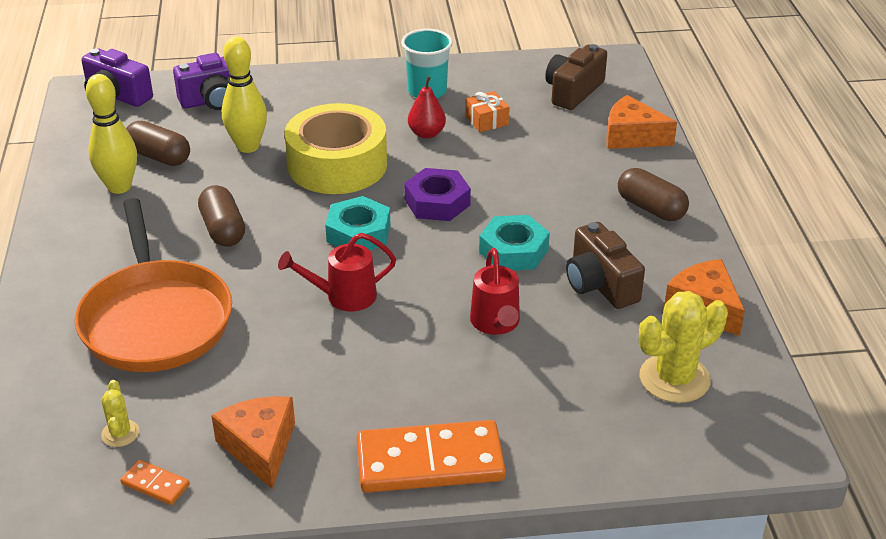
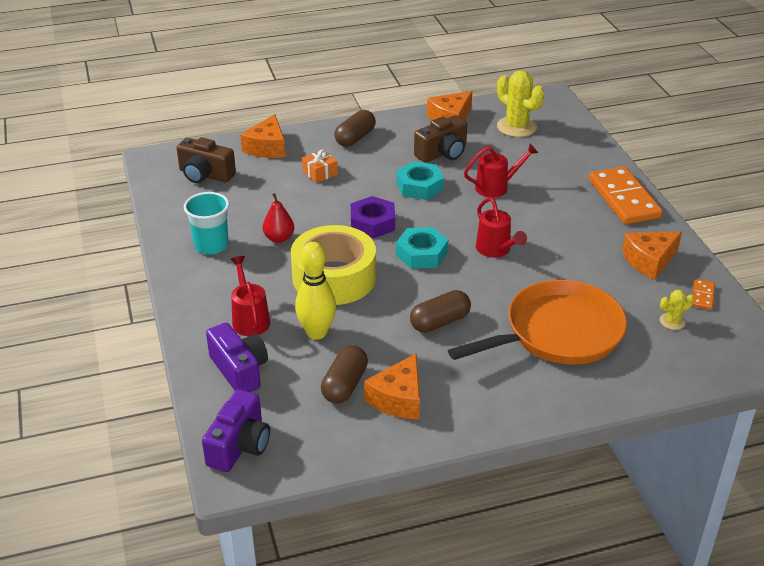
camera: 100 degrees left, 0 degrees up
yellow bowling pin [86,74,137,194] -> orange cheese [364,353,420,419]
orange gift [465,91,510,132] -> orange gift moved to [302,149,338,183]
none -> red watering can [230,256,270,336]

